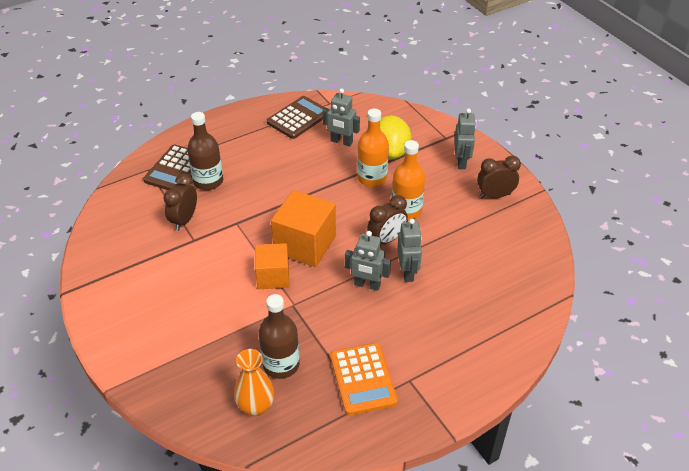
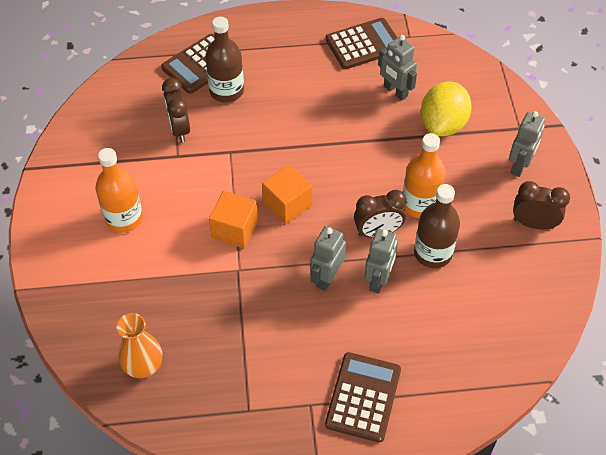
camera: 25 degrees right, 10 degrees up
brown clock [163,173,197,231] -> brown clock turned 60 degrees counterclockwise [162,78,190,142]
brown bottle [259,294,299,379] -> brown bottle moved to [414,184,460,268]
orange cube [271,190,336,267] -> orange cube [262,164,312,225], size x0.65
orange calculator [330,343,398,415] -> none
grey robot [345,231,391,291] -> grey robot turned 75 degrees clockwise [310,226,346,291]
orange bottle [357,109,389,187] -> orange bottle moved to [95,148,143,233]
none -> brown calculator [325,352,401,443]

